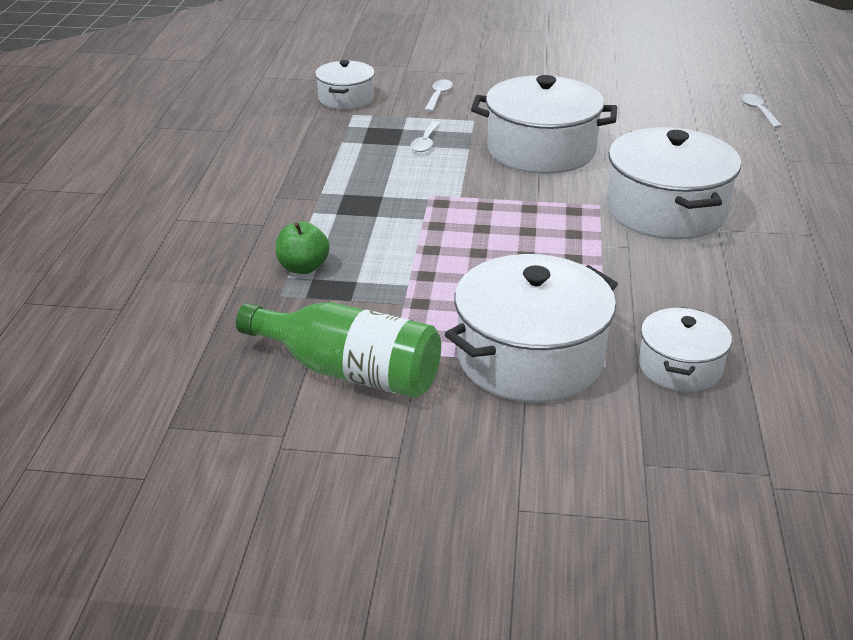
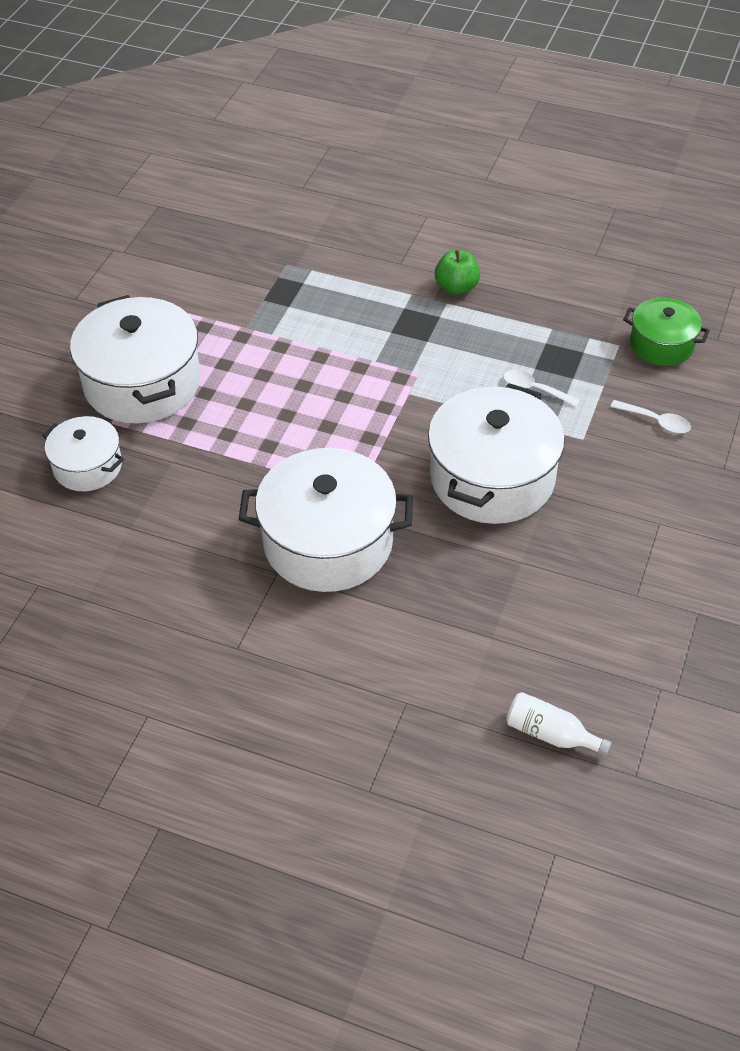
camera: 105 degrees right, 15 degrees up
green bottle [236,302,441,398] -> none
green apple [276,222,330,274] -> green apple moved to [435,250,480,295]
white pot [315,60,375,109] -> green pot [623,298,710,366]
white spoon [741,94,782,128] -> white bottle [506,692,612,757]

